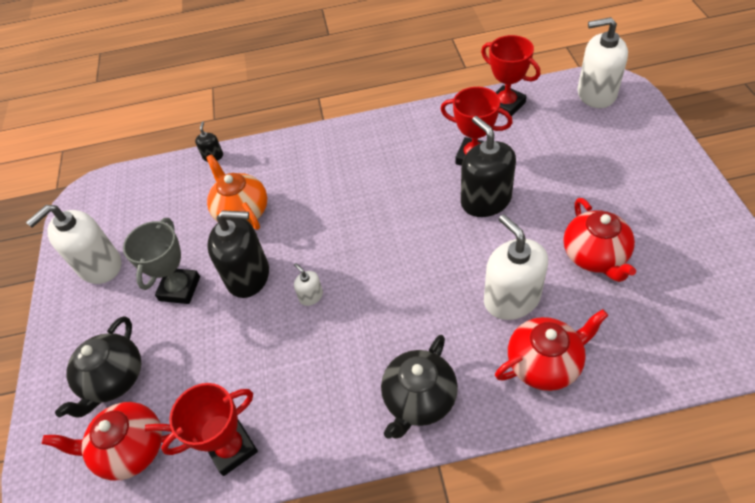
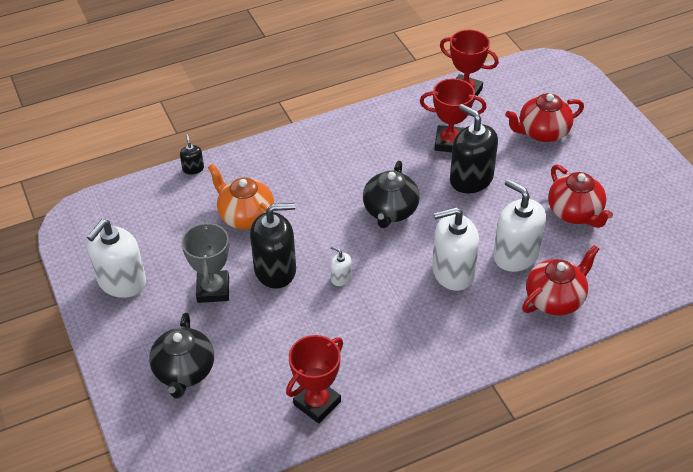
camera: 20 degrees left, 5 degrees down
red teapot [42,402,176,481] -> red teapot moved to [505,93,584,142]
black teapot [381,335,458,439] -> black teapot moved to [363,161,420,228]
white soap dispenser [577,17,628,108] -> white soap dispenser moved to [432,207,479,291]

